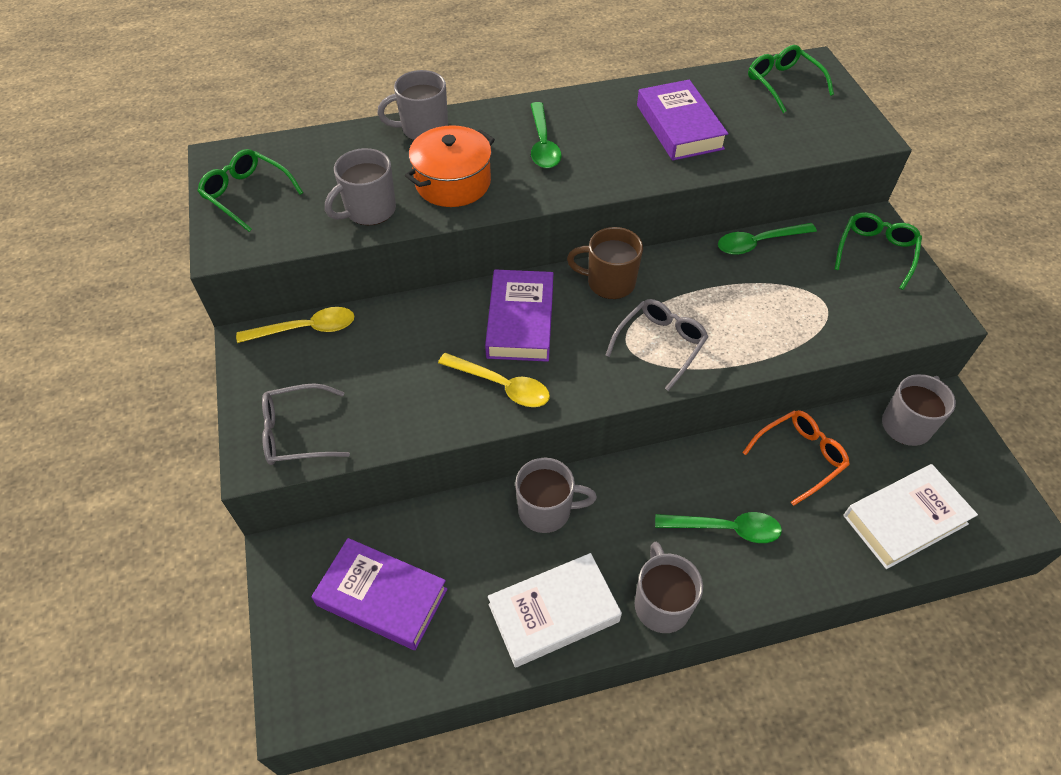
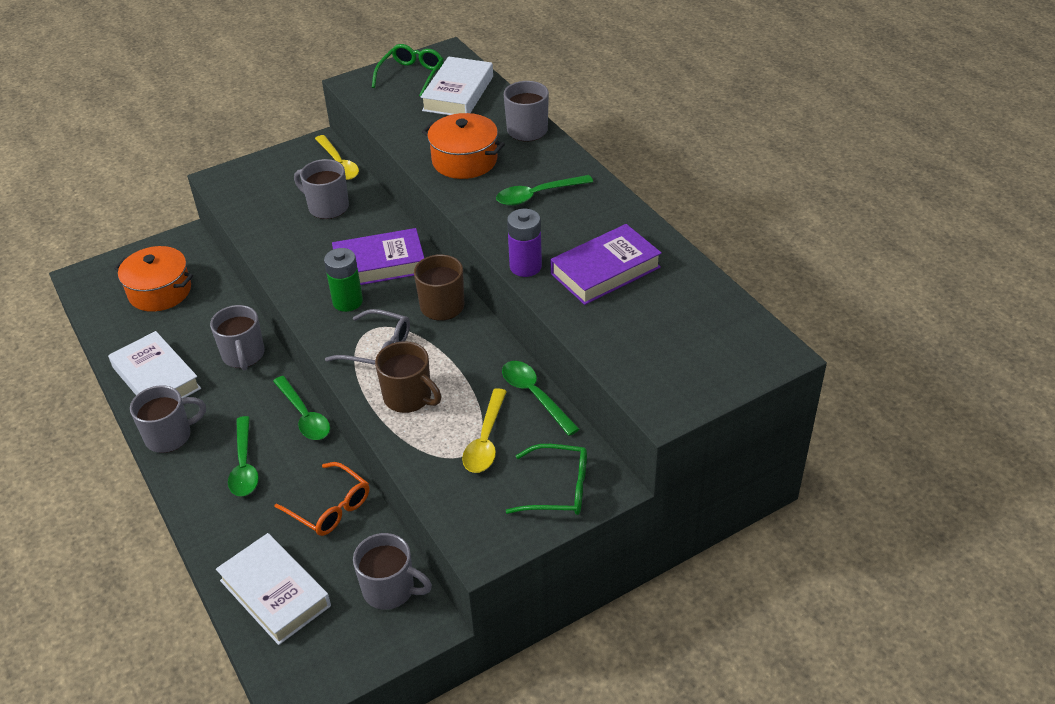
camera: 75 degrees right, 10 degrees down
grey glasses [262,383,350,465] -> none
purple book [311,538,447,650] -> orange pot [114,246,193,312]
grey mug [325,148,396,225] -> grey mug moved to [294,159,349,219]
yellow spoon [438,353,550,407] -> yellow spoon moved to [462,388,507,473]
green glasses [748,45,834,113] -> none
none -> green spoon [273,376,330,440]
none -> green battery [324,248,363,312]
none -> brown mug [375,341,441,413]
none -> white book [421,56,493,115]
none -> purple battery [507,209,542,277]

